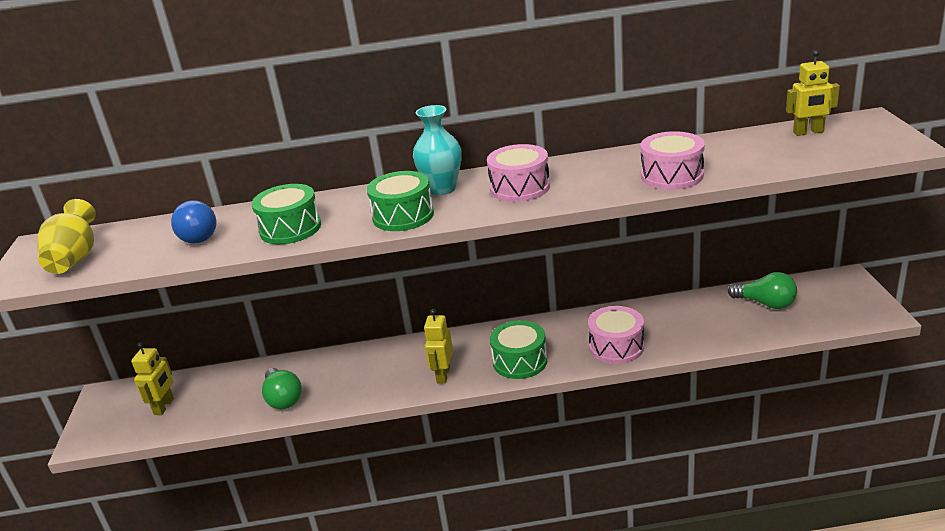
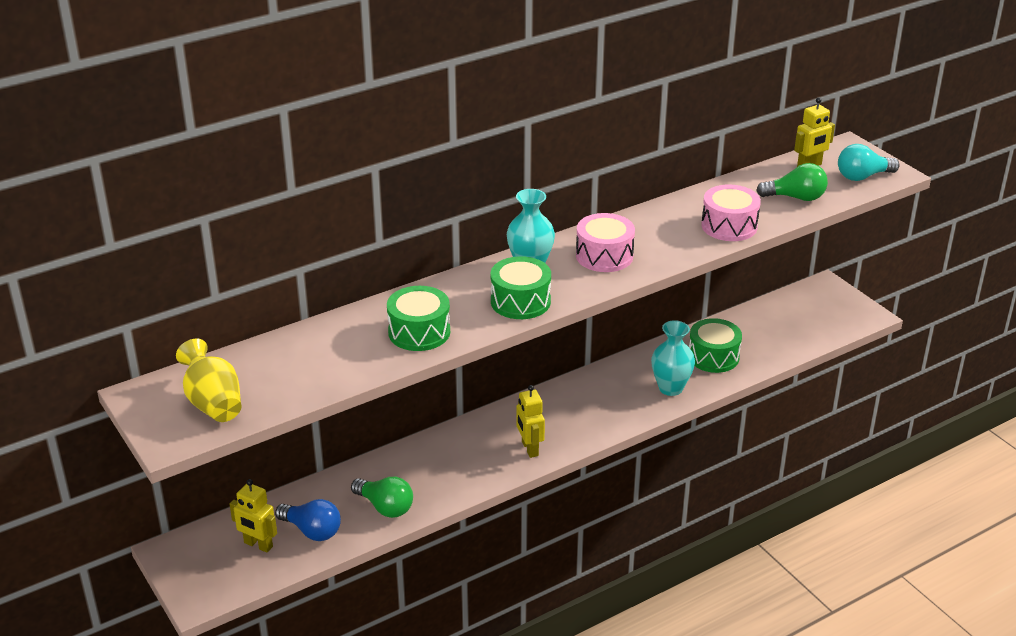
camera: 30 degrees left, 5 degrees up
yellow robot [131,342,174,415] -> yellow robot turned 135 degrees clockwise [230,479,277,553]
blue light bulb [171,200,216,244] -> blue light bulb moved to [275,499,341,541]
green drum [490,320,547,379] -> green drum moved to [689,318,742,373]
pink drum [588,306,644,364] -> turquoise vase [651,320,695,396]
green light bulb [728,272,797,309] -> green light bulb moved to [756,163,828,201]
none -> turquoise light bulb [838,144,900,181]

